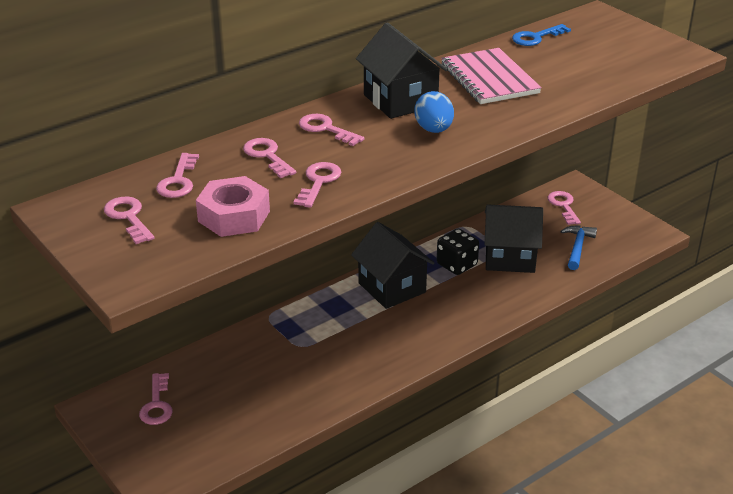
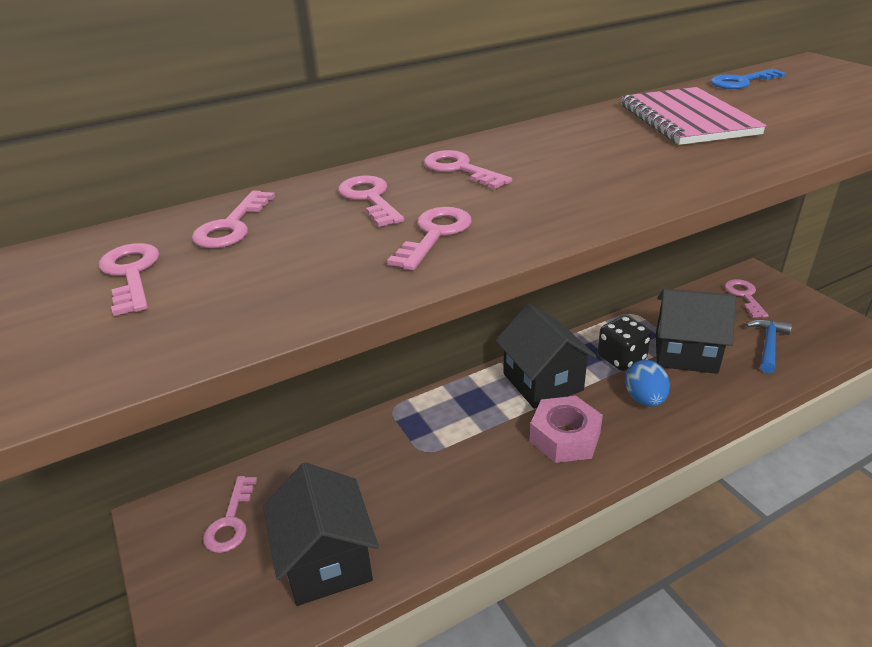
camera: 10 degrees right, 0 degrees up
pink nut [196,176,270,237] -> pink nut moved to [530,396,603,463]
black house [356,22,448,119] -> black house moved to [263,463,379,606]
blue egg [415,91,454,133] -> blue egg moved to [625,360,670,407]

